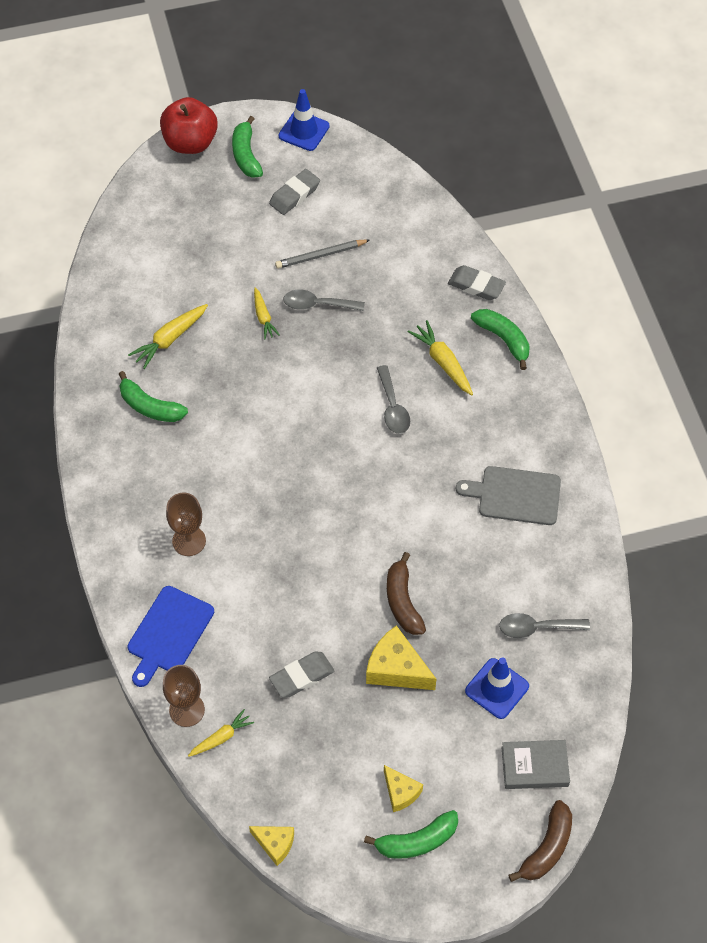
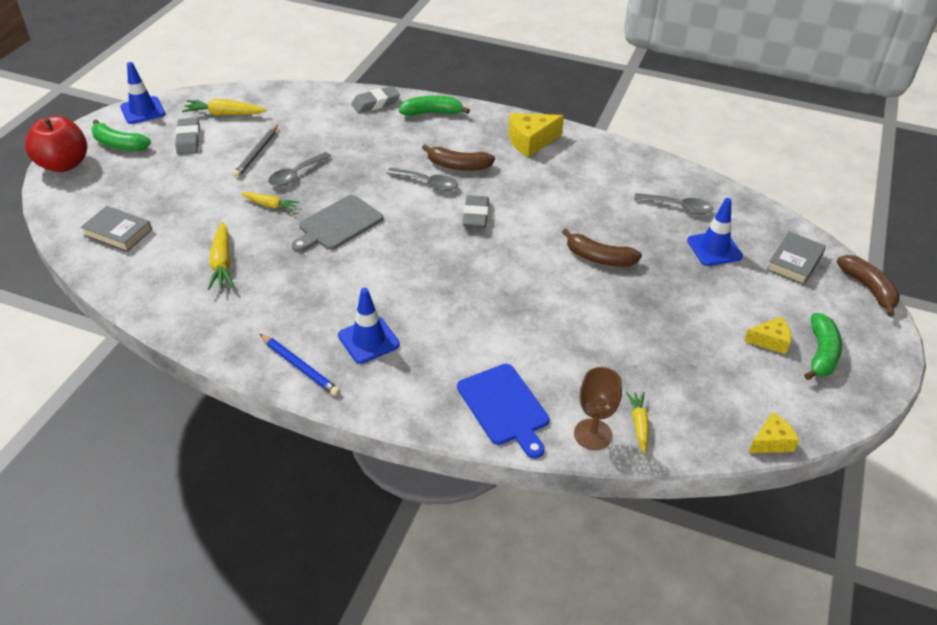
camera: 55 degrees left, 15 degrees down
green banana [119,371,188,422] -> none
brown goblet [166,493,206,556] -> none
grey eraser [269,652,334,697] -> grey eraser moved to [463,195,489,228]
yellow cheese [366,626,436,690] -> yellow cheese moved to [509,113,564,157]
yellow carrot [407,320,473,395] -> yellow carrot moved to [182,99,267,115]
grey cutting board [456,466,561,525] -> grey cutting board moved to [292,195,383,252]
grey spoon [499,613,590,638] -> grey spoon turned 105 degrees counterclockwise [634,193,713,214]
none -> grey book [81,206,152,252]
none -> blue pencil [260,334,340,396]
none -> blue traffic cone [338,288,400,364]
none -> brown banana [422,144,495,171]

